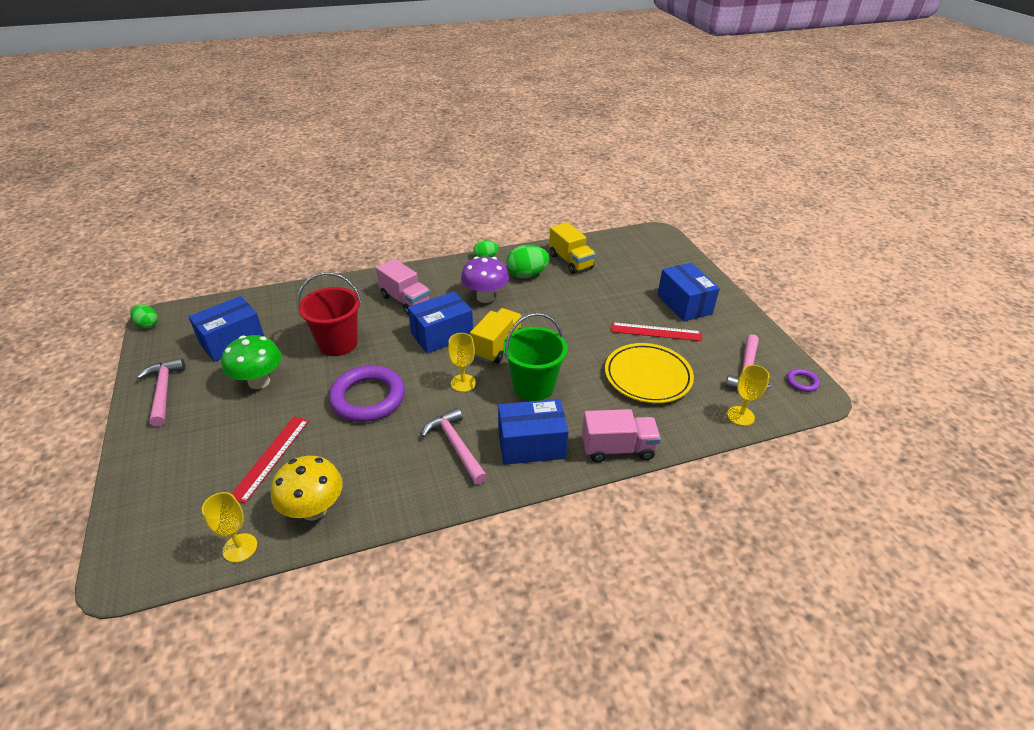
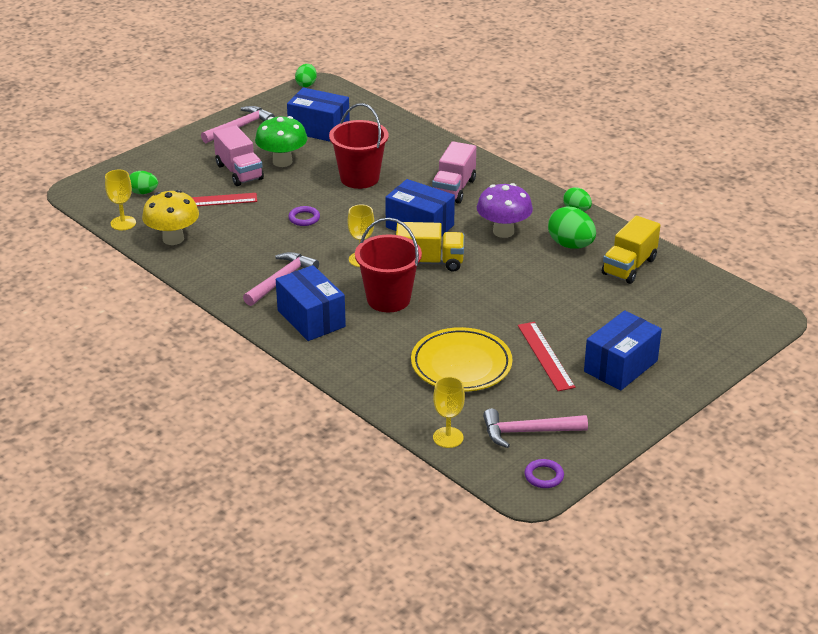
camera: 65 degrees right, 5 degrees down
purple ring [329,365,405,422] -> purple ring [288,206,320,226], size x0.44
green bucket [503,313,568,401] -> red bucket [355,218,422,312]
pink truck [582,409,661,462] -> pink truck moved to [213,125,264,186]
none -> green egg [129,171,158,194]

